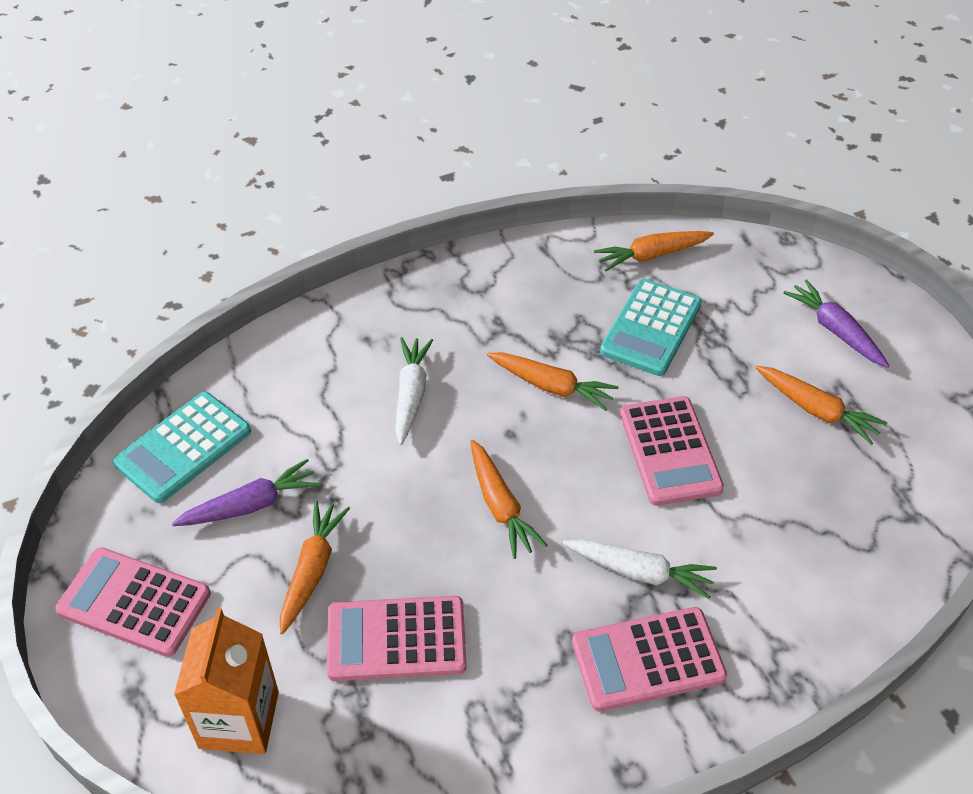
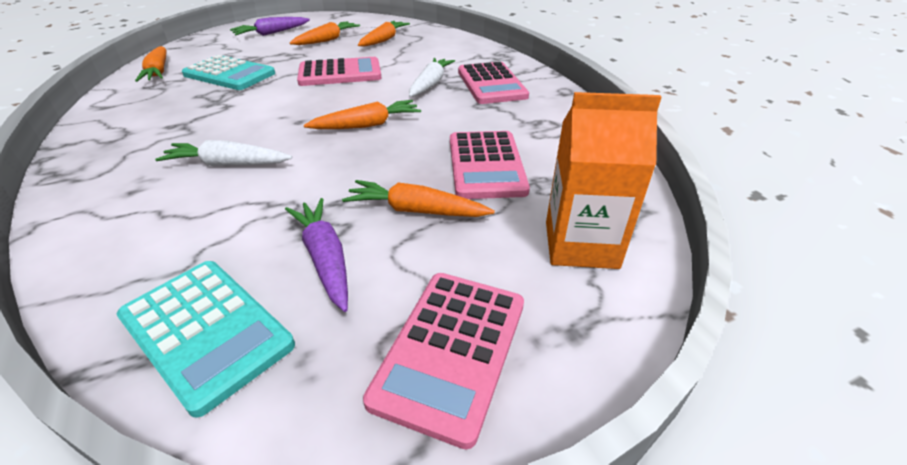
camera: 90 degrees left, 10 degrees down
orange carrot [487,352,619,411] -> orange carrot moved to [358,21,410,47]

